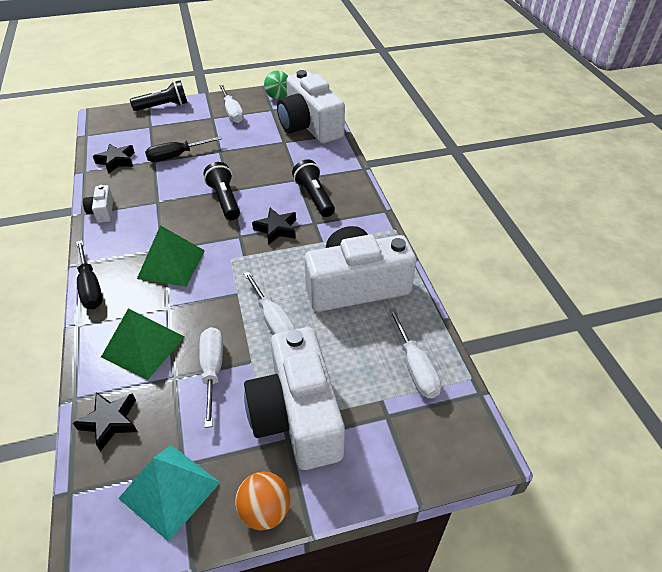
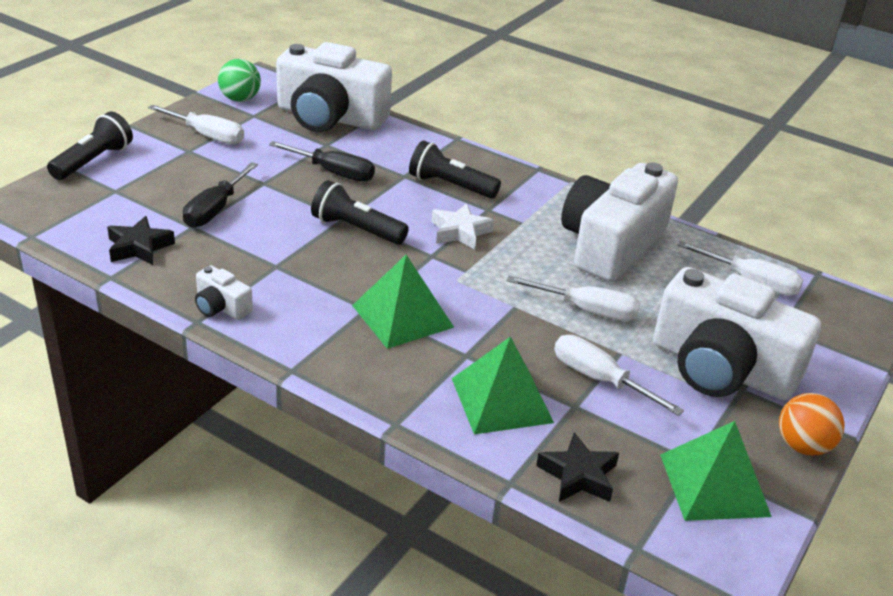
camera: 45 degrees left, 10 degrees down
black screwdriver [76,240,103,309] -> black screwdriver moved to [269,141,375,182]
turquoise pyramid [118,445,221,542] -> green pyramid [660,421,772,521]
black star [252,208,296,245] -> white star [432,203,494,250]

